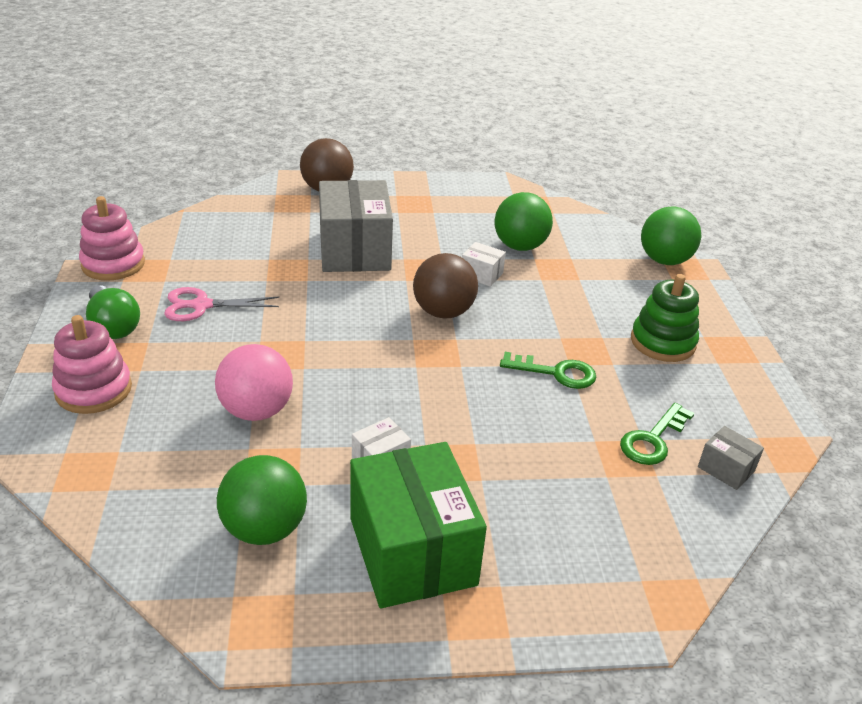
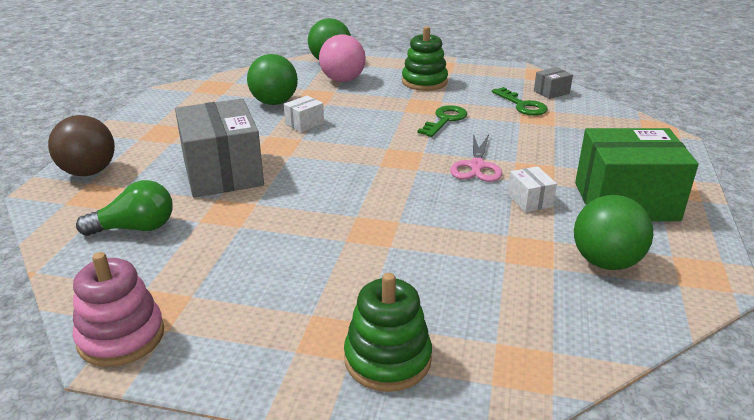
camera: 70 degrees left, 5 degrees down
pink stacking toy [52,315,132,414] -> green stacking toy [344,273,432,392]
green light bulb [86,285,140,339] -> green light bulb moved to [76,180,173,236]
pink scissors [164,287,279,321] -> pink scissors moved to [450,134,502,182]
pink ball [215,344,293,421] -> pink ball moved to [319,34,366,82]
grey box [319,180,393,272] -> grey box turned 60 degrees clockwise [175,99,264,198]
brown ball [413,253,478,319] -> none

